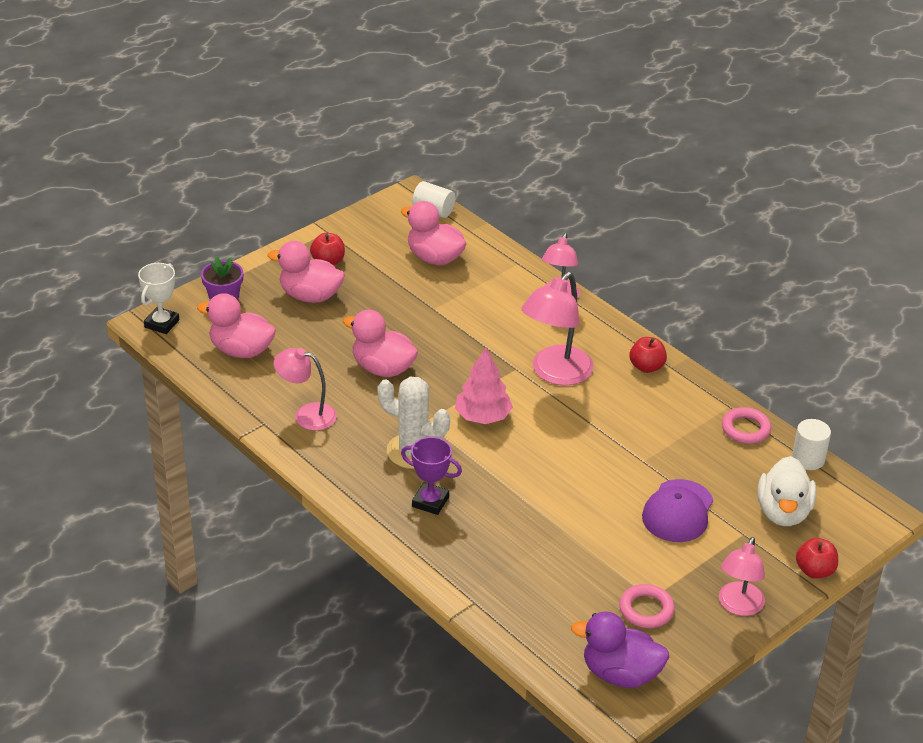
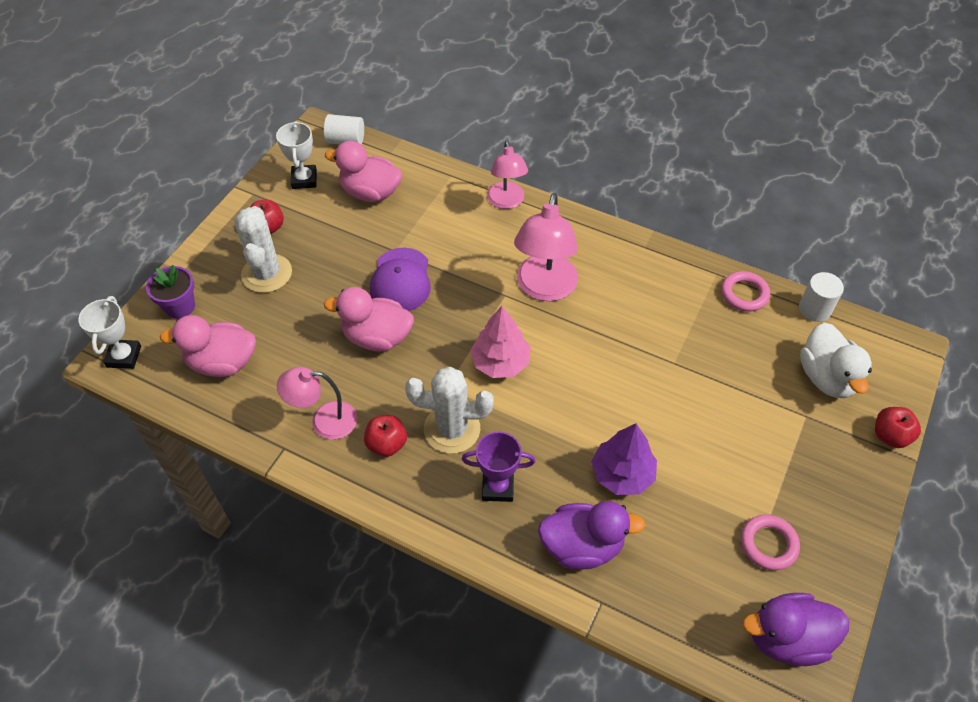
camera: 20 degrees left, 15 degrees up
pink duck [268,241,345,303] -> white cactus [234,206,292,293]
red apple [630,337,667,373] -> red apple moved to [364,415,407,457]
purple cap [642,479,713,542] -> purple cap moved to [370,247,431,311]
pink lamp [719,537,765,616] -> none
none -> white trophy [276,121,317,189]
none -> purple duck [538,501,645,570]
none -> purple tree [591,424,657,495]

